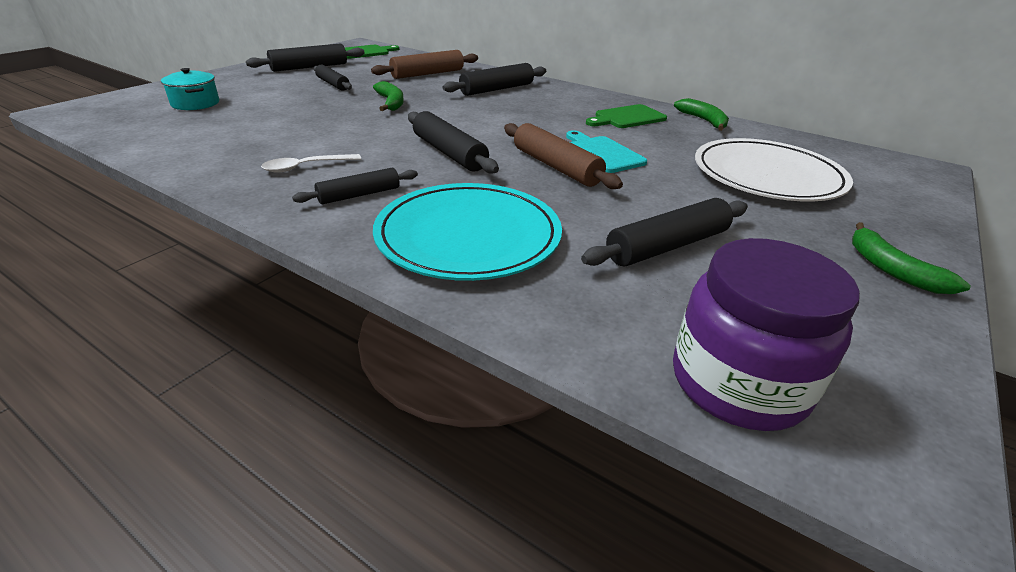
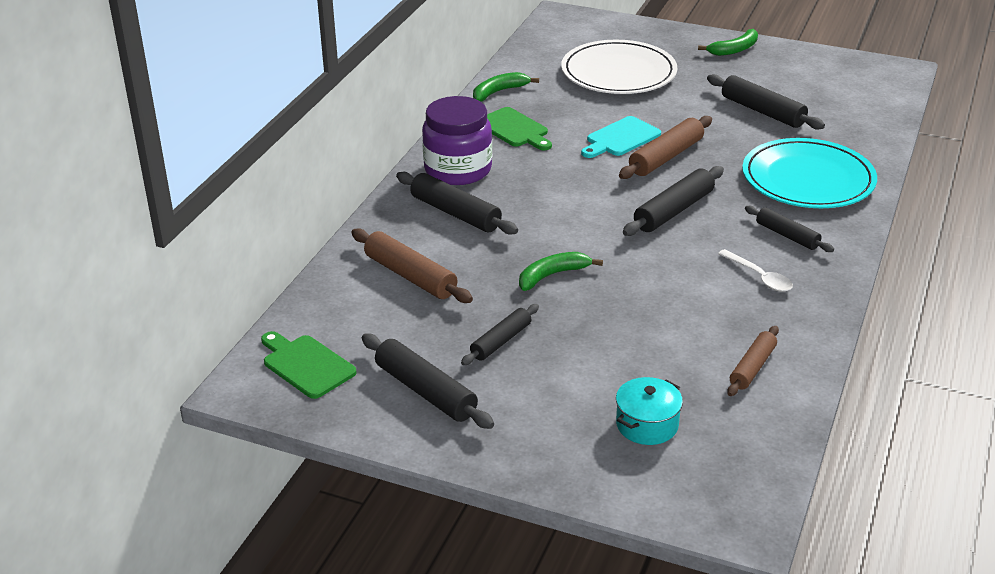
camera: 100 degrees left, 0 degrees up
purple jar [673,238,860,431] -> purple jar moved to [422,96,492,185]
none -> brown rolling pin [727,326,779,396]

